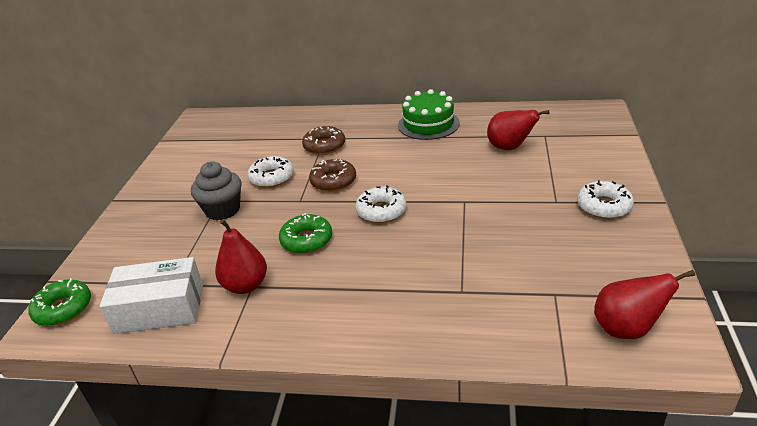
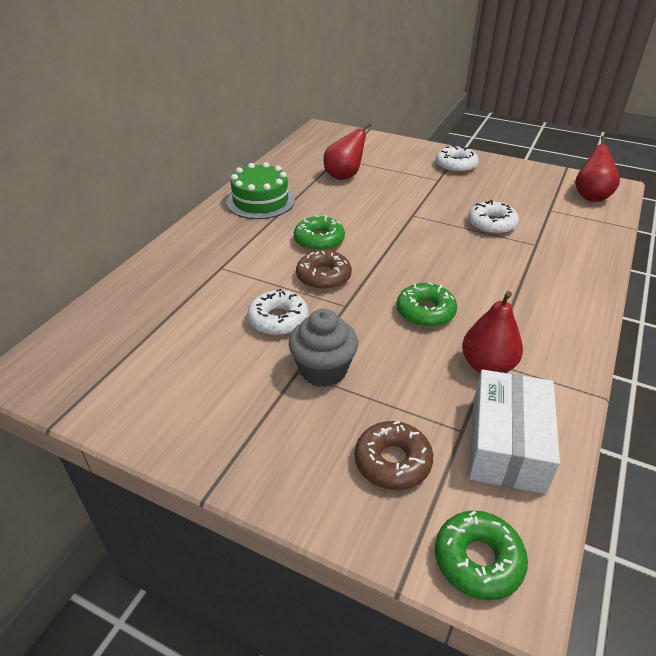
camera: 75 degrees left, 5 degrees up
brown donut [302,126,345,155] -> brown donut moved to [355,421,433,490]
white donut [355,185,407,223] -> white donut moved to [468,200,519,235]
none -> green donut [294,215,345,251]

